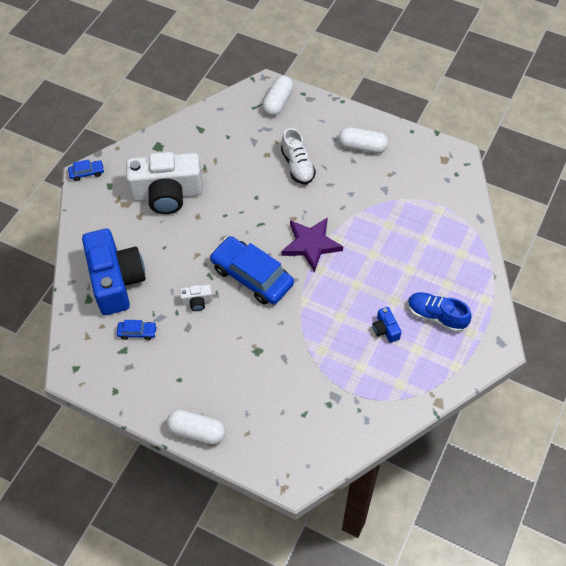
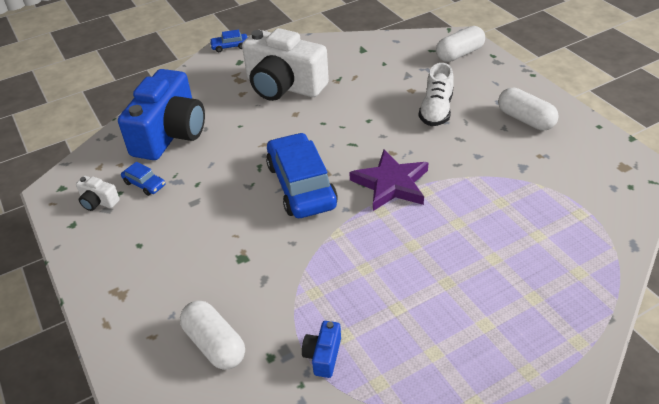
camera: 35 degrees right, 15 degrees down
blue car [68,159,104,181] -> blue car turned 150 degrees clockwise [210,30,248,52]
white capsule [167,409,226,445] -> white capsule moved to [180,300,245,370]
white camera [180,284,213,311] -> white camera moved to [76,176,120,211]
blue camera [373,307,401,343] -> blue camera moved to [302,321,341,378]
blue shoe [408,292,471,332] -> none

